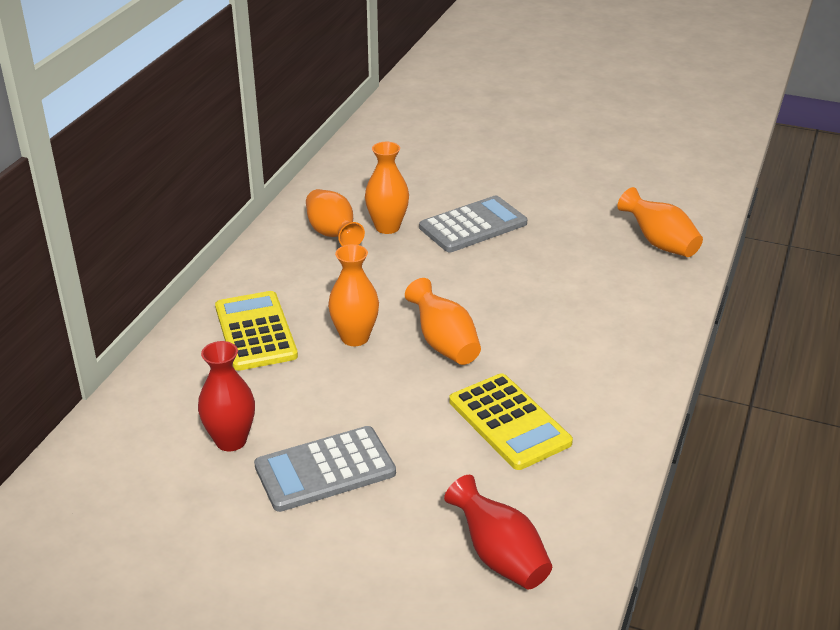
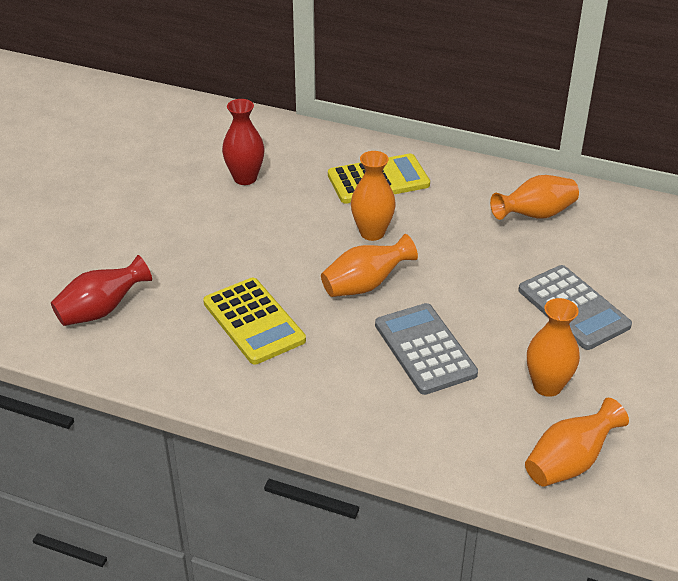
camera: 90 degrees right, 5 degrees up
grey calculator [254,426,396,512] -> grey calculator moved to [375,303,478,395]
orange vase [365,142,409,234] -> orange vase moved to [527,298,580,397]
yellow calculator [449,373,573,470] -> yellow calculator turned 90 degrees counterclockwise [203,278,306,365]

